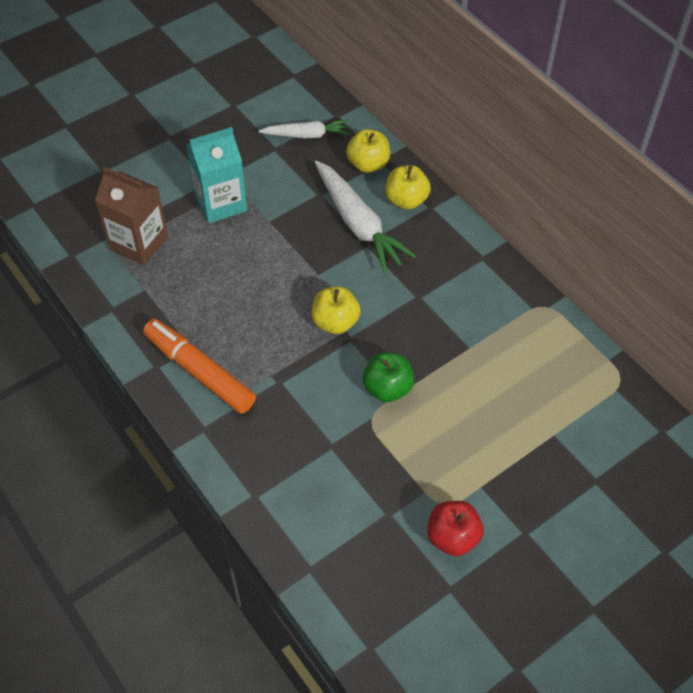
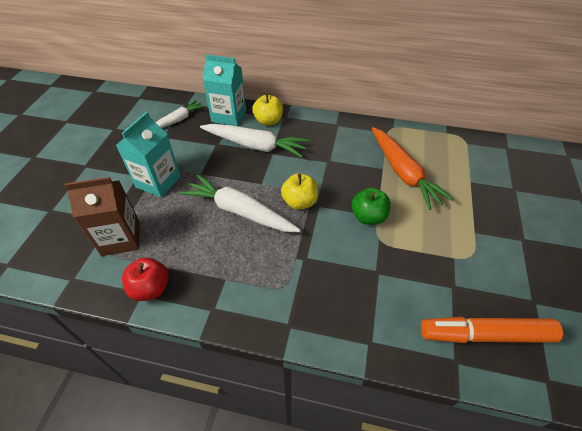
camera: 40 degrees left, 5 degrees down
orange marker [143,319,256,414] -> orange marker moved to [421,317,563,343]
yellow apple [346,129,390,173] -> turquoise carton [203,54,246,126]
red apple [427,501,484,556] -> red apple moved to [122,257,169,301]
none -> white carrot [180,174,301,232]
none -> orange carrot [372,127,454,210]

